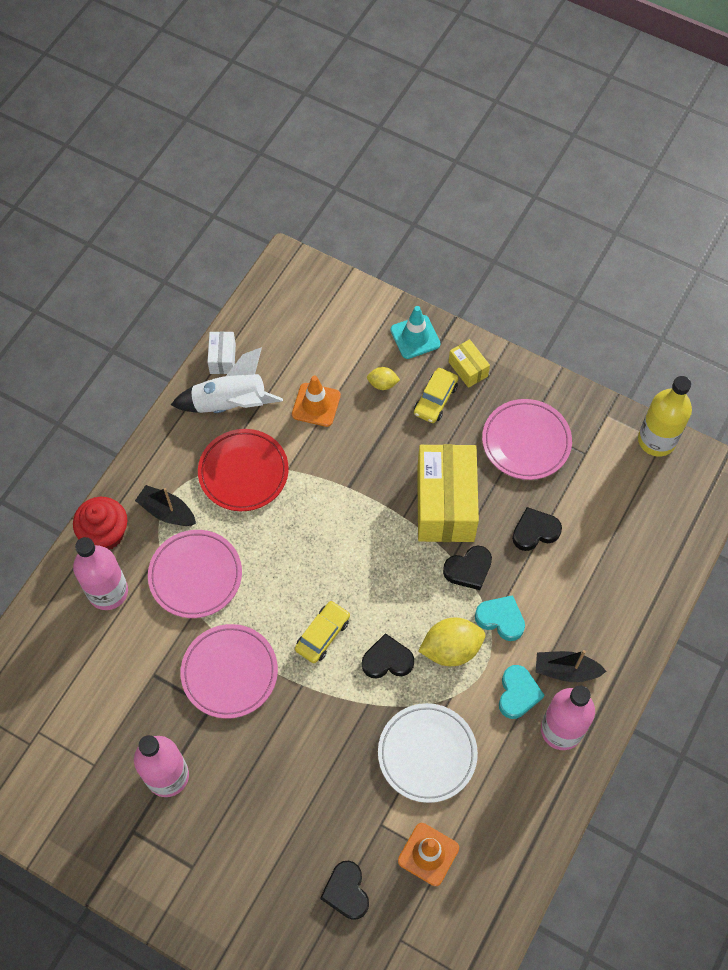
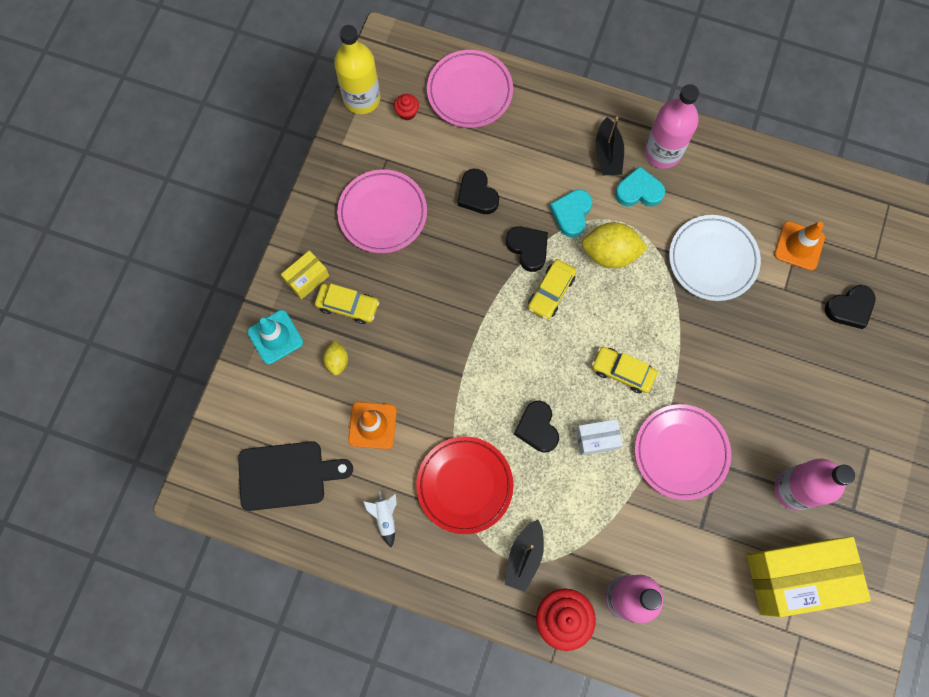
camera: 100 degrees left, 10 degrees up
pink plate [148,530,242,618] -> pink plate moved to [427,50,513,128]
white rocket [171,347,283,413] -> white rocket [363,491,397,548], size x0.46
white box [207,332,236,374] -> white box moved to [576,419,623,456]
black heart [362,633,414,679] -> black heart moved to [514,400,559,453]
yellow box [417,444,479,542] -> yellow box moved to [747,537,871,617]
yellow lemon [418,617,485,666] -> yellow lemon turned 60 degrees counterclockwise [582,222,648,268]
none -> black cutting board [238,441,353,511]
none -> red cupcake [394,94,419,120]
none -> yellow car [528,259,576,320]

